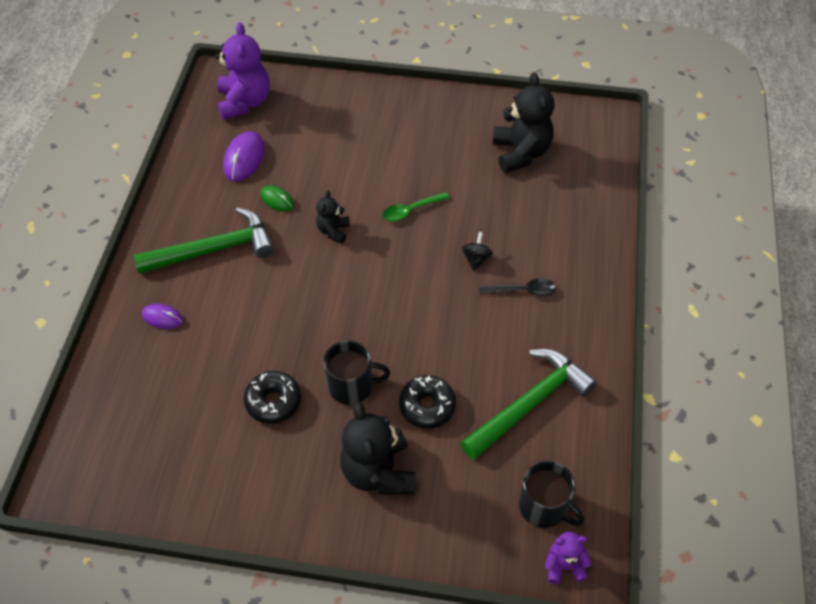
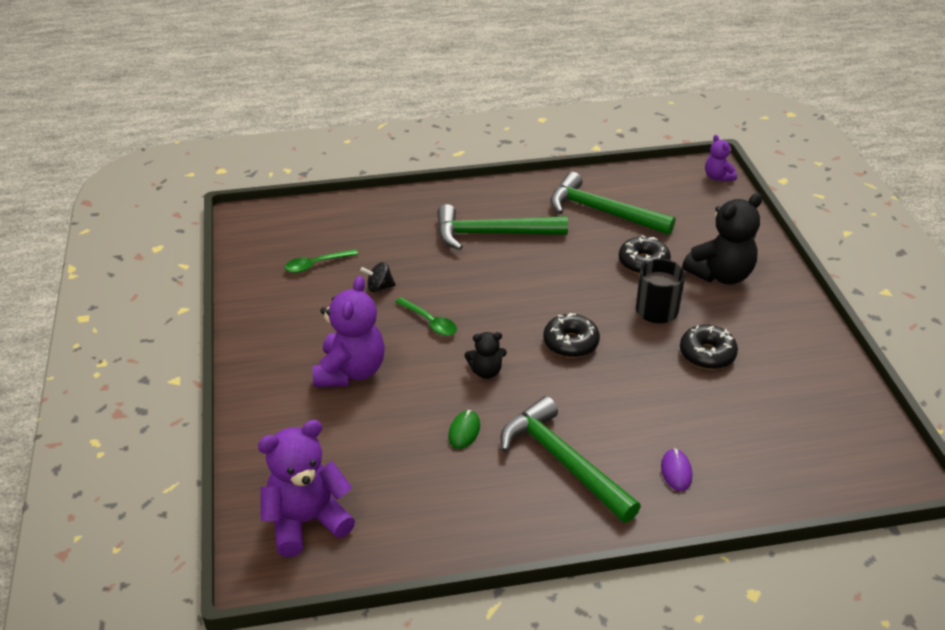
camera: 110 degrees left, 15 degrees down
purple mouse [223,131,265,181] -> none
black spinning top [462,232,493,271] -> black spinning top moved to [361,262,396,292]
black spoon [479,278,556,297] -> green hammer [437,204,568,250]
black teddy bear [493,73,555,173] -> green spoon [284,249,358,273]
black mug [519,460,584,528] -> none
none -> purple teddy bear [313,276,385,387]
none -> black donut [543,313,600,358]

